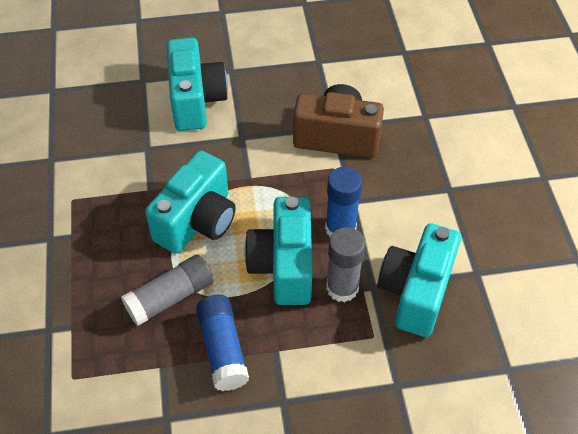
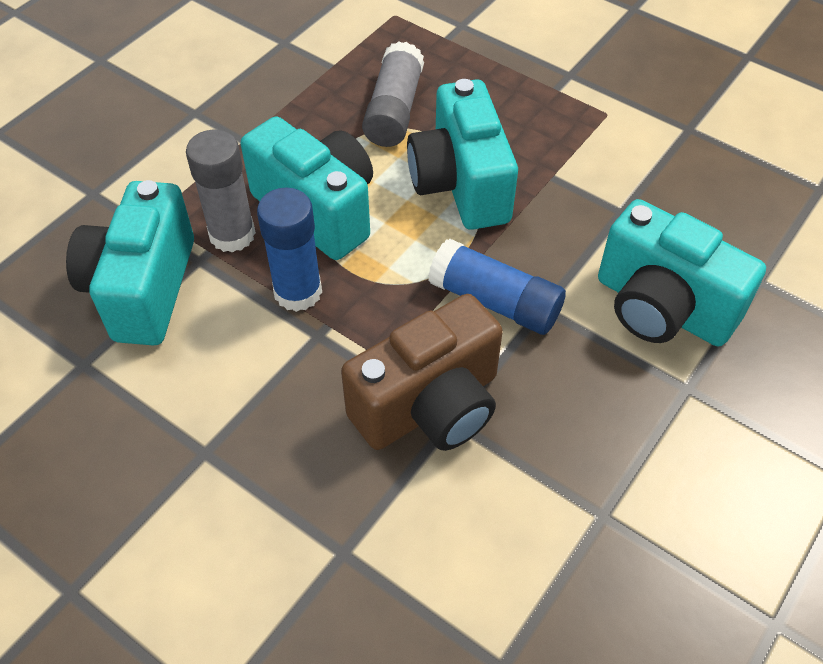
camera: 135 degrees right, 0 degrees up
blue glue stick [196,295,249,391] -> blue glue stick moved to [428,239,566,335]
turquoise camera [378,223,461,337] -> turquoise camera turned 150 degrees counterclockwise [66,180,194,346]

